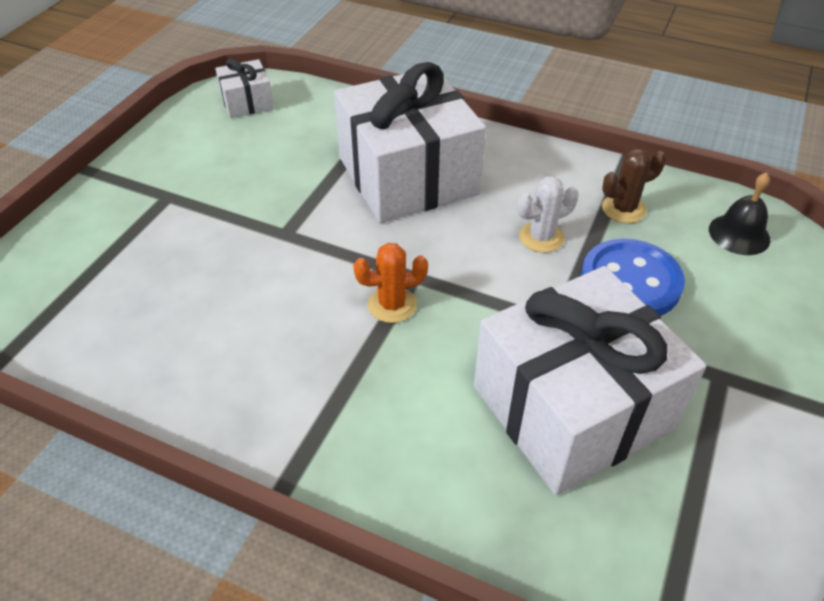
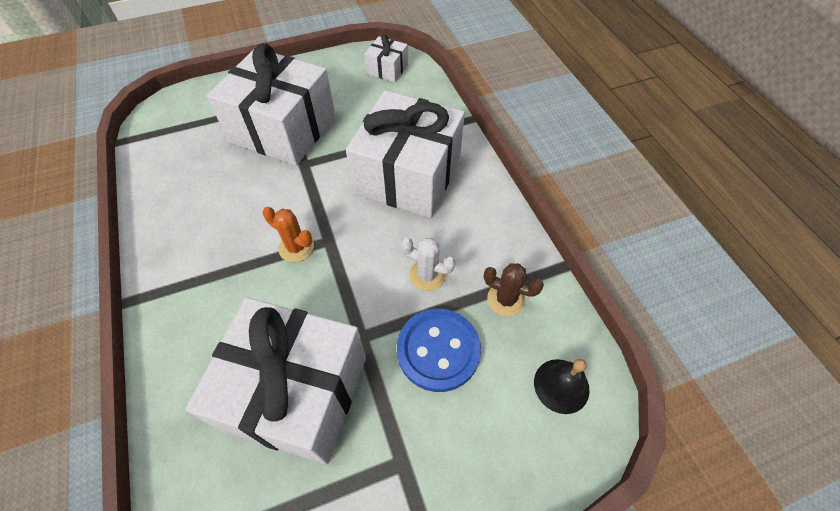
camera: 45 degrees right, 10 degrees up
none -> white gift [207,43,335,166]

